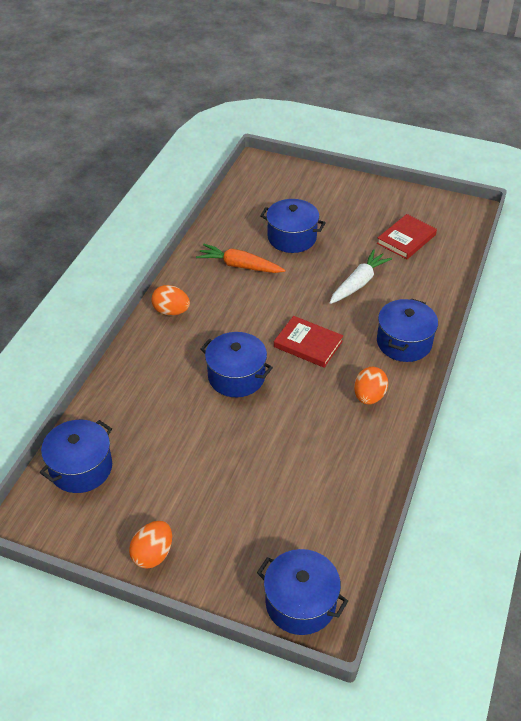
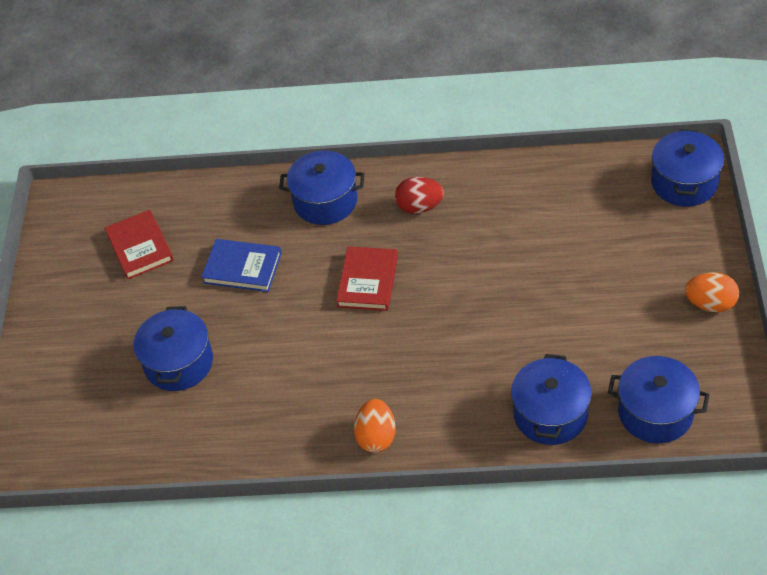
camera: 105 degrees left, 5 degrees up
orange carrot [196,244,285,273] -> none
blue pot [200,332,273,397] -> blue pot moved to [511,354,592,445]
white carrot [330,249,392,304] -> blue book [201,239,282,292]
orange egg [354,367,388,404] -> red egg [395,177,444,214]
red book [377,214,437,259] -> red book turned 45 degrees clockwise [105,210,174,280]

